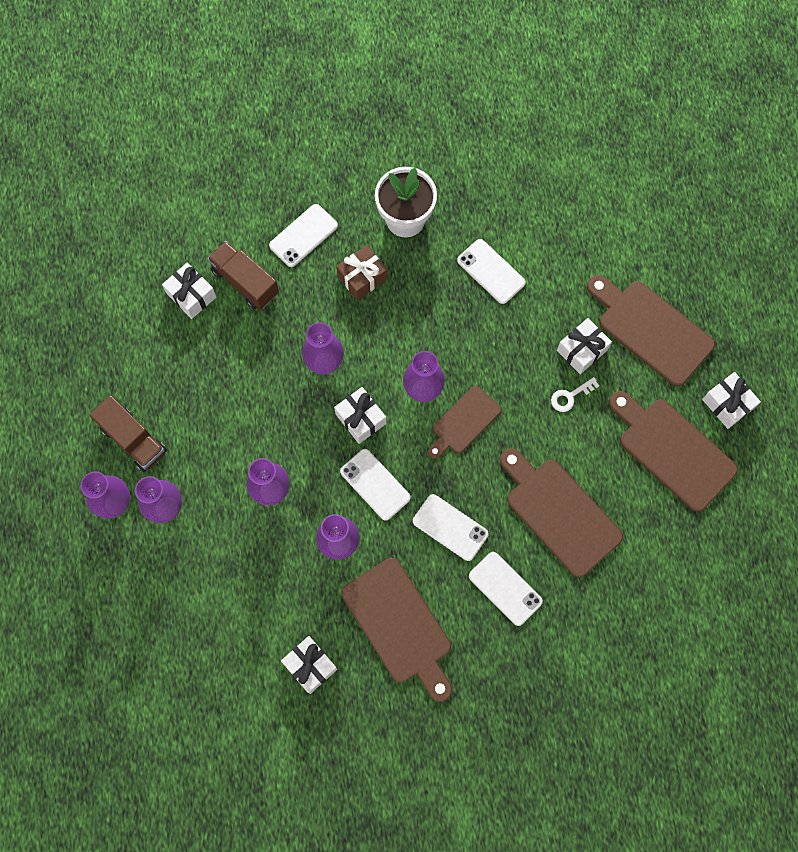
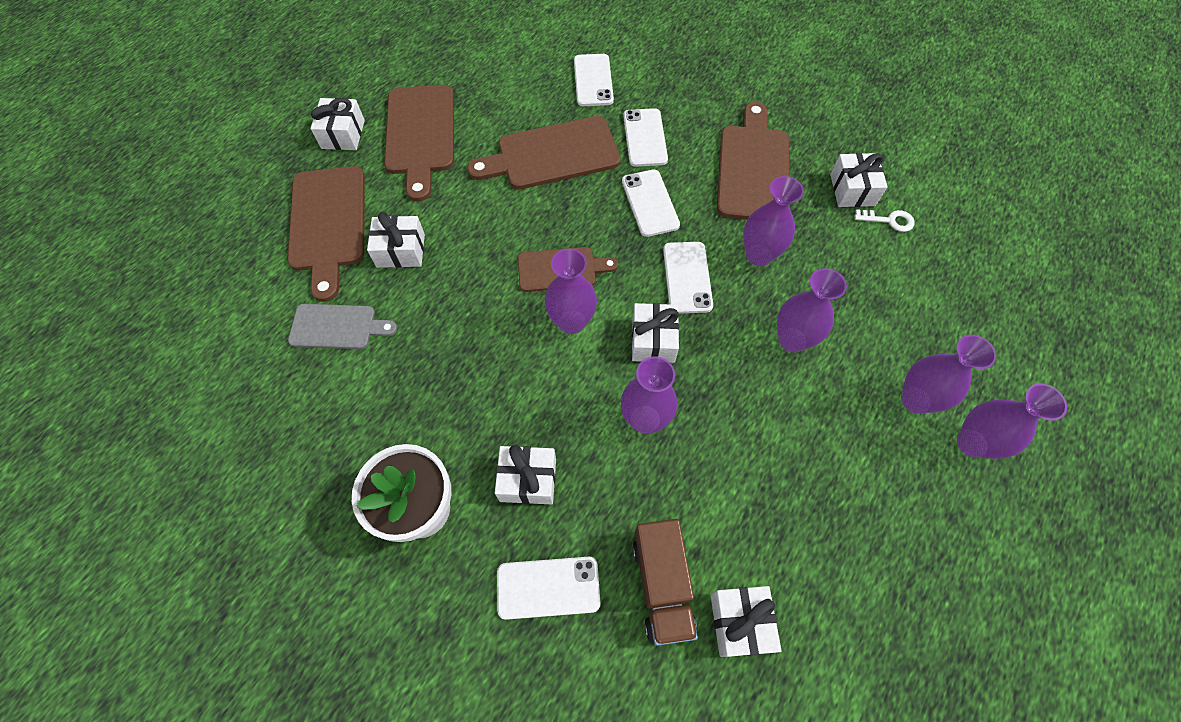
camera: 140 degrees left, 10 degrees down
brown truck [89,395,167,472] -> none
brown gift [336,245,387,300] -> white gift [495,445,556,504]
white phone [457,239,526,304] -> white phone moved to [574,54,614,106]
brown cutting board [500,448,623,577] -> brown cutting board turned 75 degrees clockwise [467,116,621,189]
white key [551,377,599,412] -> white key moved to [855,209,915,232]
none -> grey cutting board [288,304,397,349]

